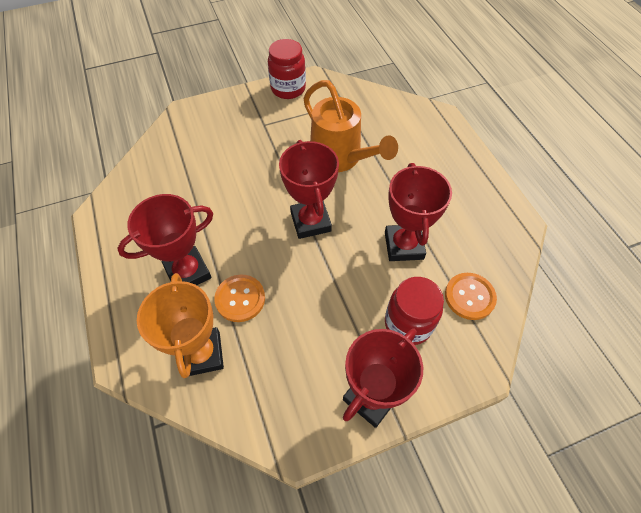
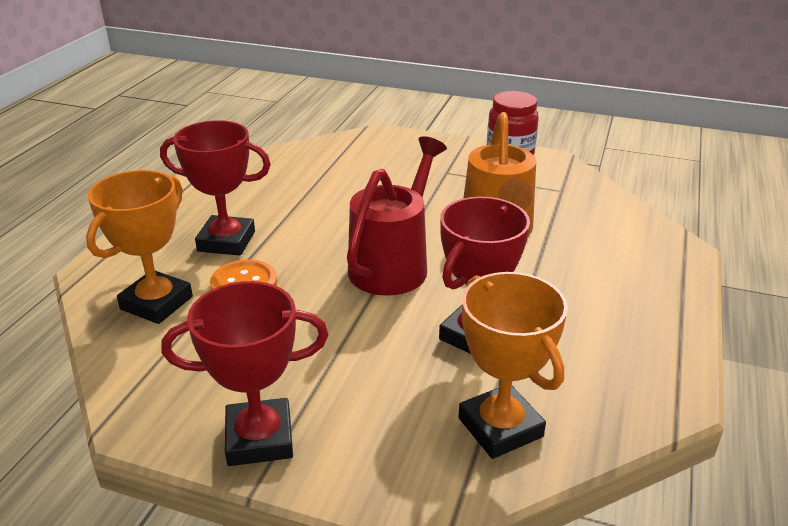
camera: 40 degrees right, 25 degrees down
red trophy [279,140,339,239] -> red watering can [347,136,447,296]
red jar [385,277,444,345] -> none
orange button [445,273,497,320] -> orange trophy [458,272,568,459]

